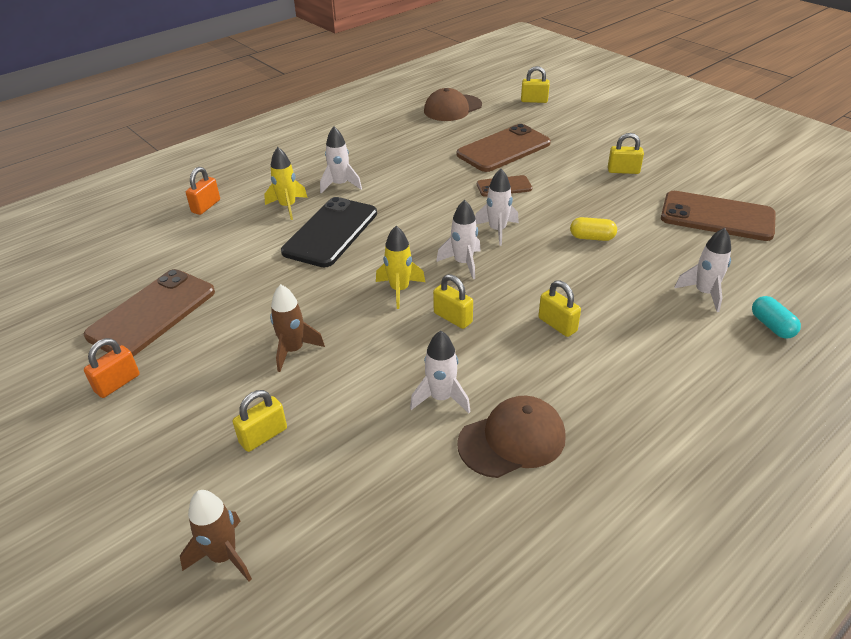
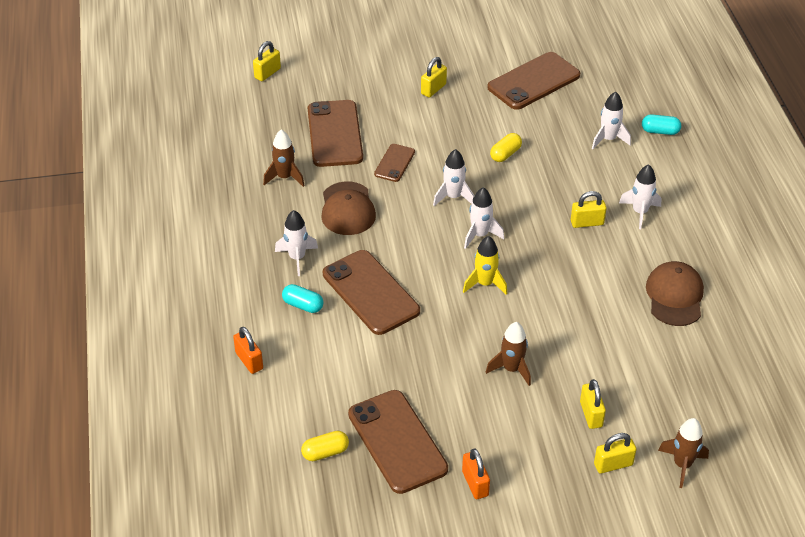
camera: 60 degrees left, 5 degrees up
yellow rocket [264,147,308,220] -> turquoise capsule [282,284,323,313]
black phone [281,197,377,267] -> brown phone [323,250,420,335]
white rocket [410,331,470,413] -> white rocket moved to [619,164,661,229]
brown cap [424,88,482,121] -> brown cap moved to [321,181,376,235]
yellow padlock [433,274,473,329] -> yellow padlock moved to [594,433,637,473]
none -> brown rocket [263,130,305,187]
none -> yellow capsule [301,431,349,461]

